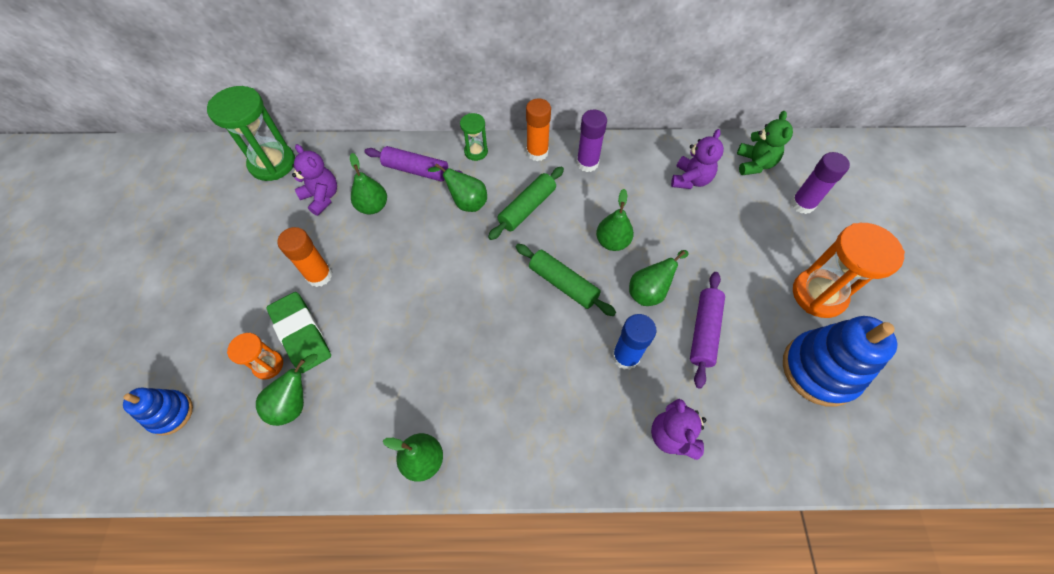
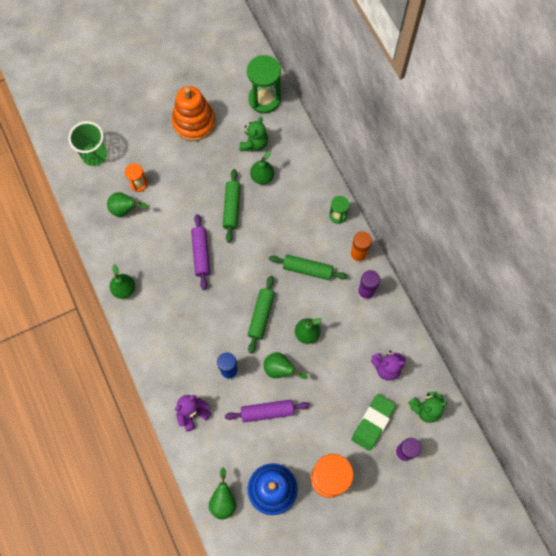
camera: 65 degrees right, 10 degrees up
blue stacking toy [123,388,193,436] -> green cup [68,121,107,166]
green eraser [267,292,331,373] -> green eraser moved to [351,394,396,451]
orange glue stick [277,227,332,287] -> none
purple teddy bear [292,144,337,216] -> green teddy bear [239,117,268,152]
purple rolling pin [364,146,463,182] -> purple rolling pin moved to [191,214,210,290]
green pear [428,163,487,212] -> green pear moved to [209,468,236,520]
none -> orange stacking toy [172,86,215,141]
none -> green rolling pin [223,169,241,243]

